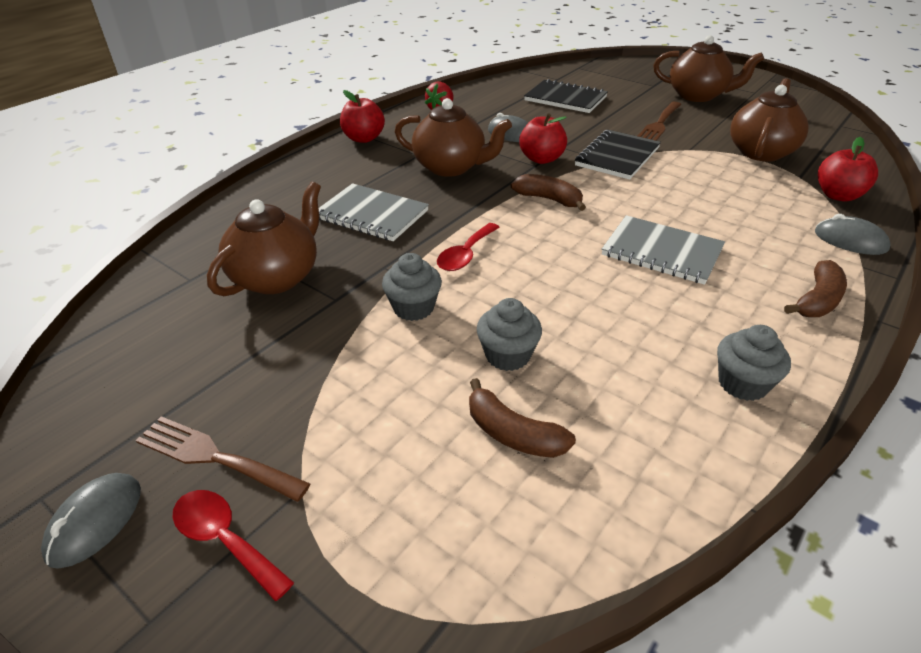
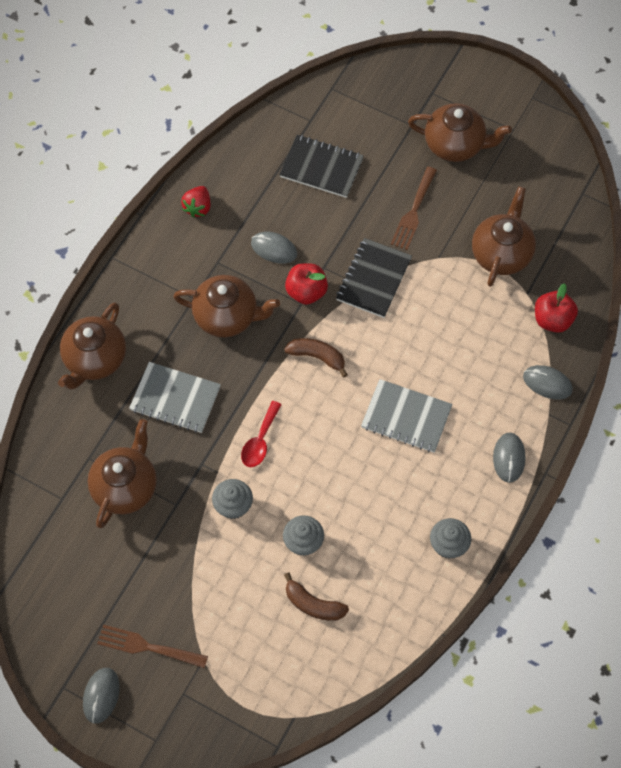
camera: 10 degrees left, 25 degrees up
red spoon [173,490,294,601] -> none
red apple [340,90,385,143] -> none
brown banana [784,260,847,317] -> grey mouse [493,433,526,483]
none -> brown teapot [58,303,126,389]

